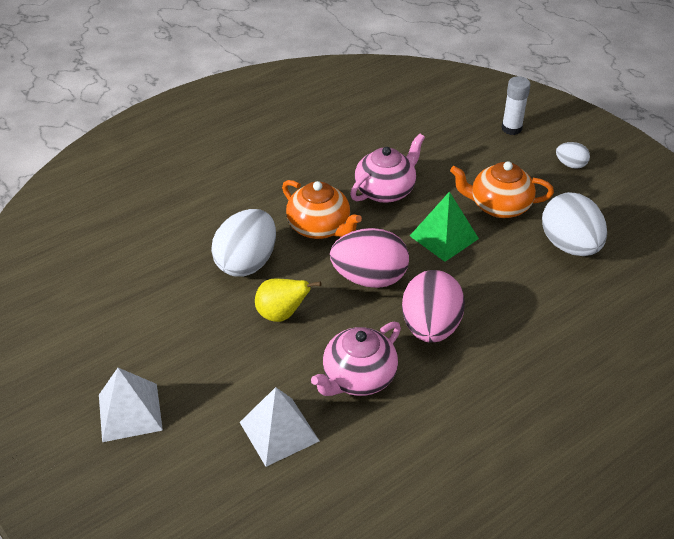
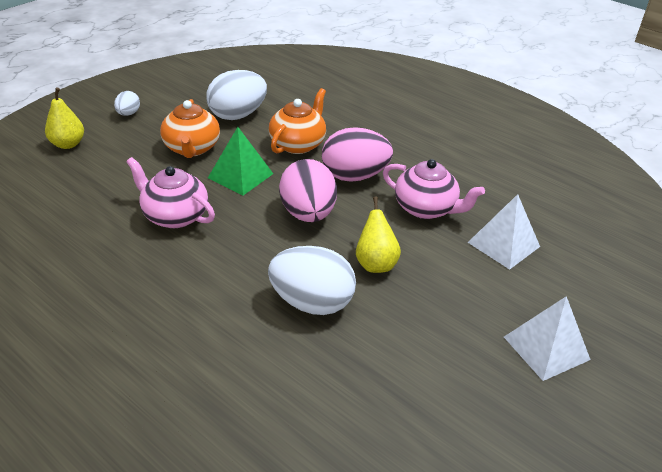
camera: 105 degrees left, 5 degrees down
orange teapot [282,180,362,239] -> orange teapot moved to [269,88,326,154]
white glue stick [502,76,530,135] -> yellow pear [45,87,84,149]

